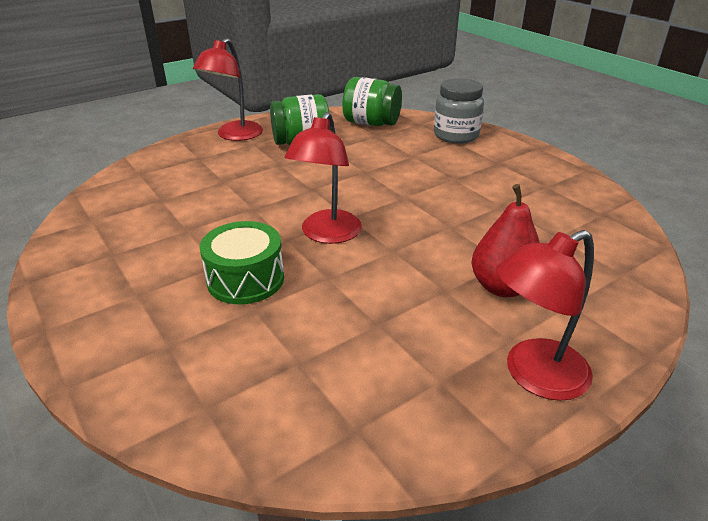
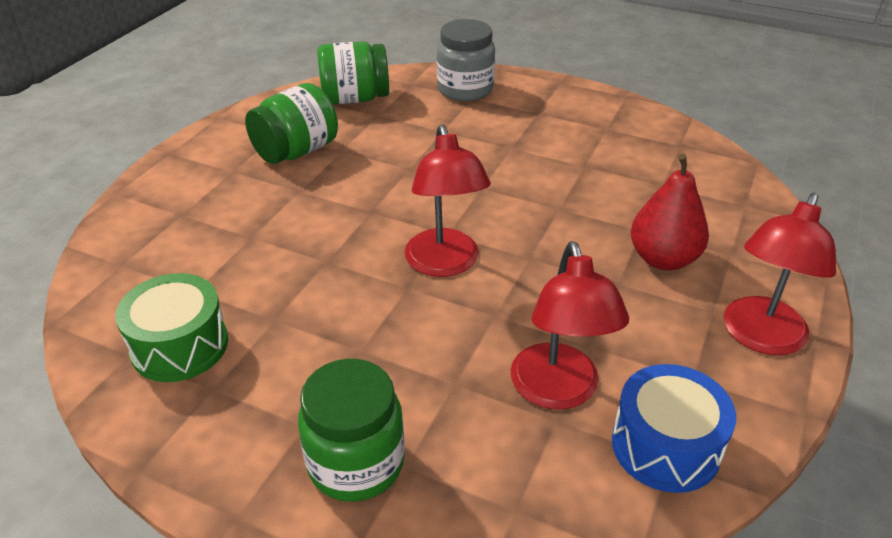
camera: 30 degrees left, 5 degrees up
red lamp [193,38,263,141] -> red lamp moved to [511,241,629,409]
green drum [200,221,284,304] -> green drum moved to [115,273,228,382]
none -> green jar [298,359,405,502]
none -> blue drum [612,364,736,493]

